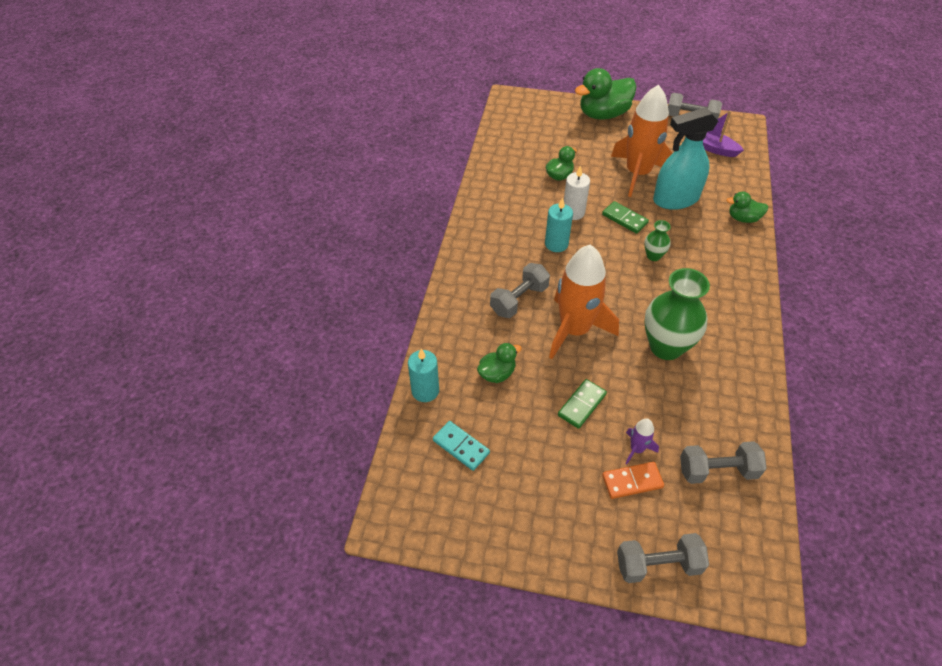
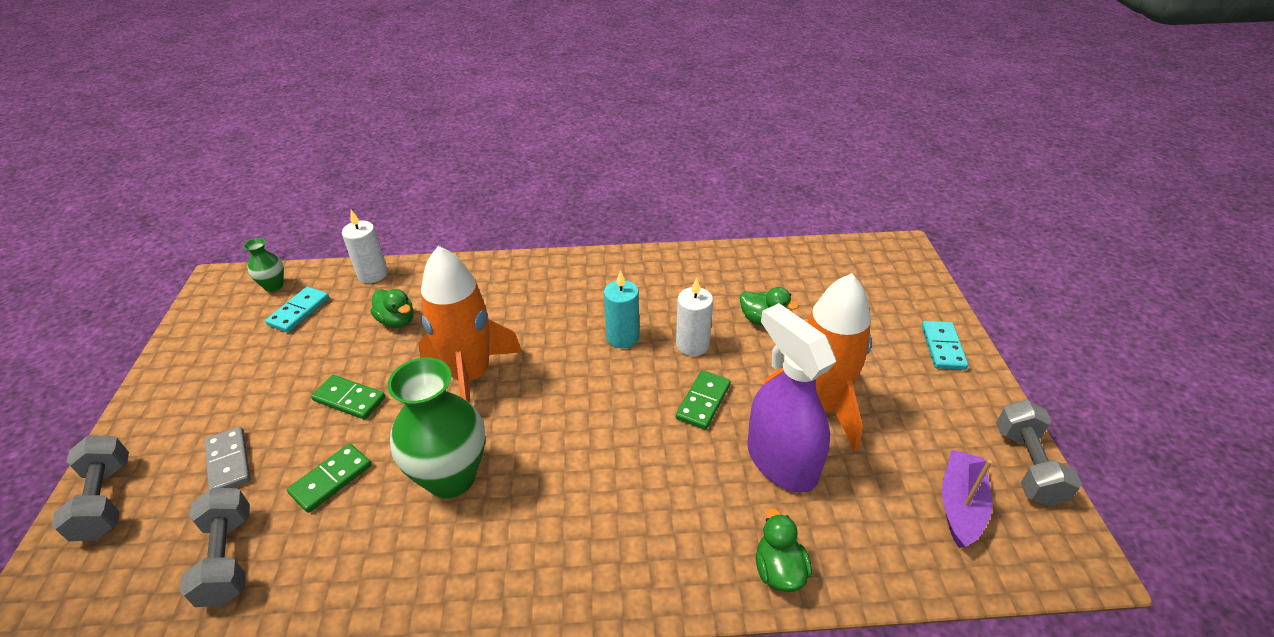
camera: 75 degrees right, 10 degrees down
turquoise candle [408,349,439,402] -> white candle [342,210,388,283]
grey dumbbell [490,263,550,318] -> none
green duck [575,68,637,120] -> turquoise domino [922,321,968,370]
orange domino [602,462,664,499] -> grey domino [204,427,250,490]
purple rocket [625,418,659,465] -> none
green vase [644,220,671,261] -> green vase moved to [243,238,284,292]
turquoise spray bottle [653,107,718,210] -> purple spray bottle [747,303,836,493]
none -> green domino [287,444,371,513]

